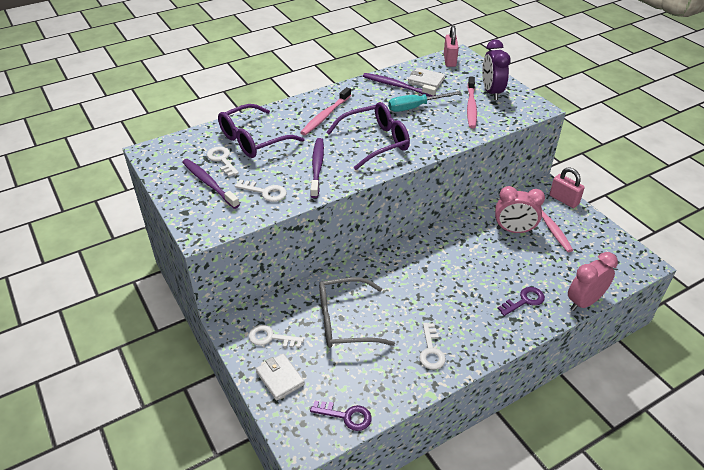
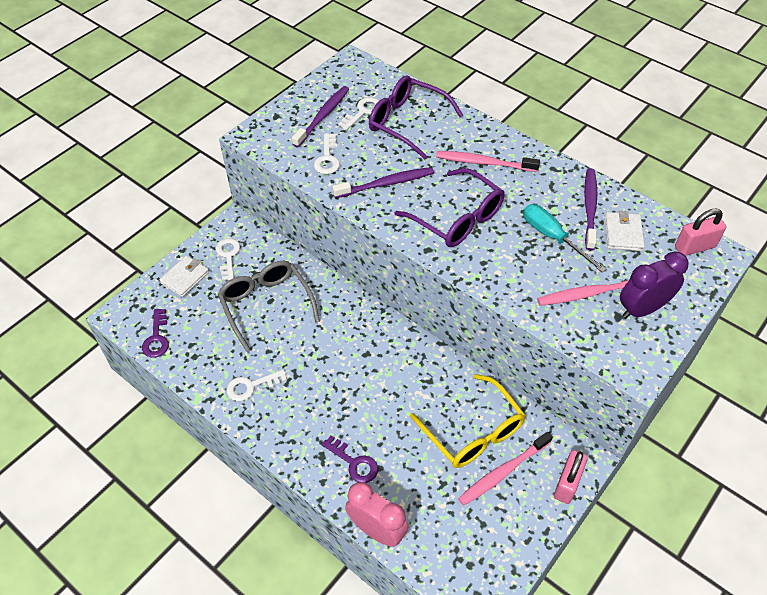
camera: 70 degrees right, 10 degrees up
pink clock [495,186,545,233] -> yellow glasses [410,374,526,468]

